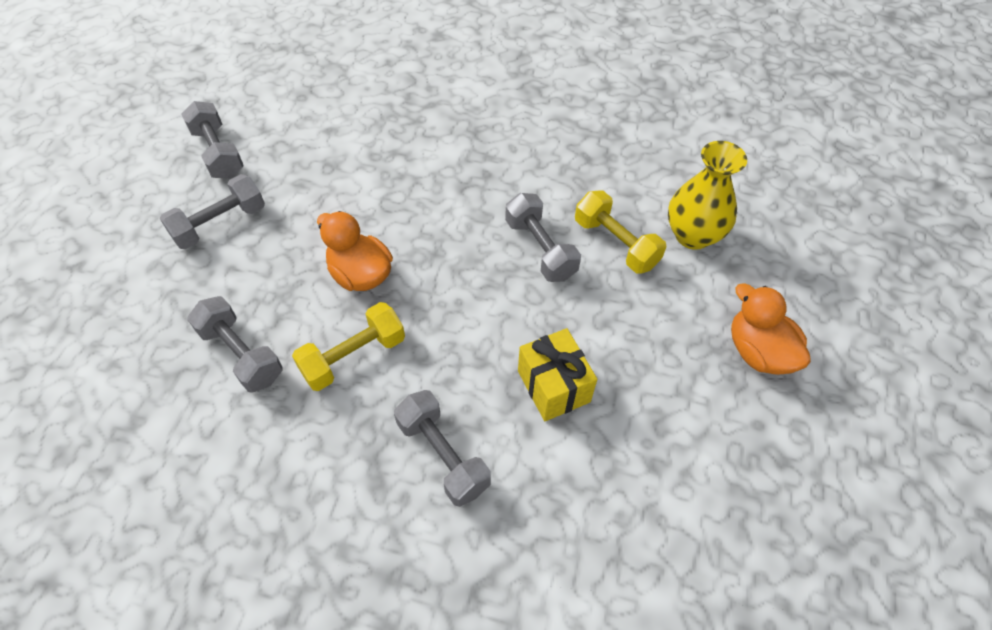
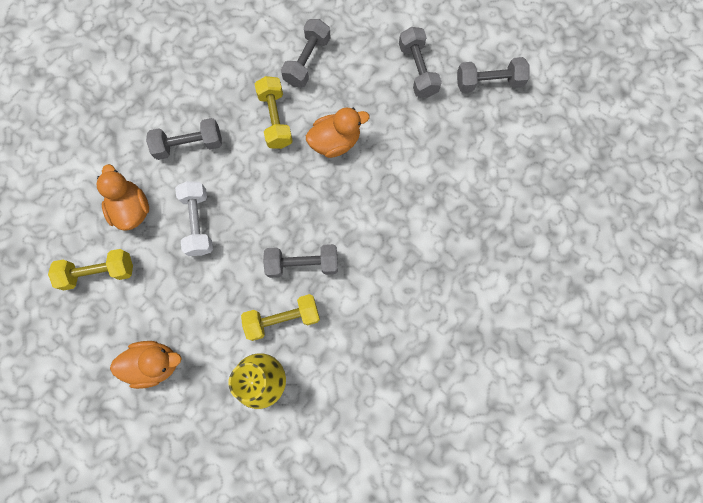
camera: 115 degrees right, 20 degrees up
grey dumbbell [187,296,283,392] -> grey dumbbell turned 45 degrees counterclockwise [281,19,331,87]
yellow gift [518,328,597,421] -> white dumbbell [175,181,213,256]
none -> yellow dumbbell [48,249,133,291]
none -> orange duck [97,164,149,231]

